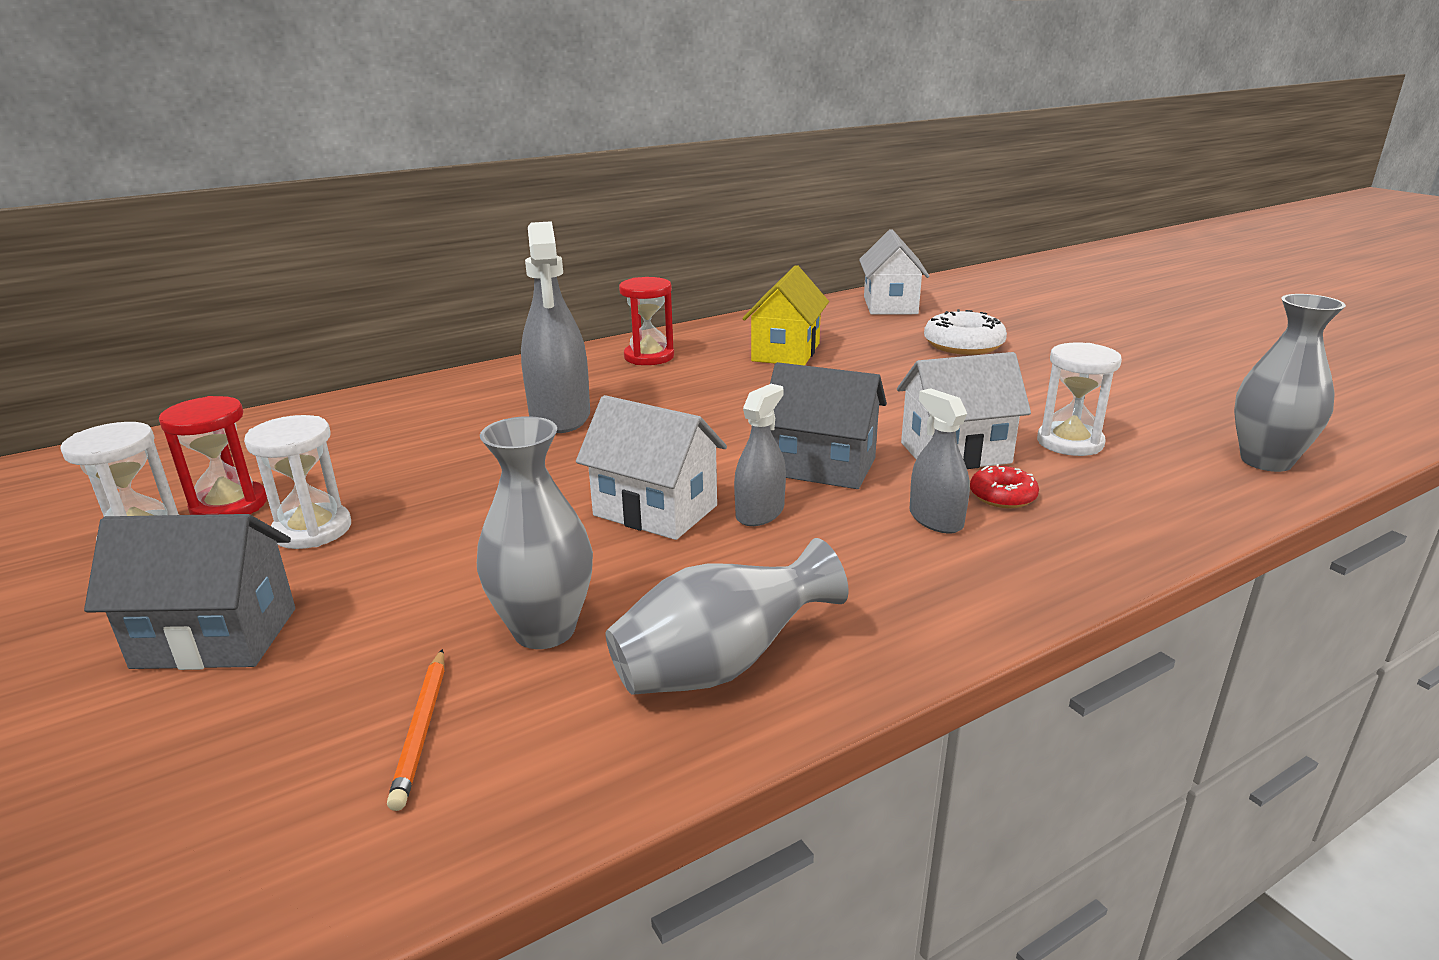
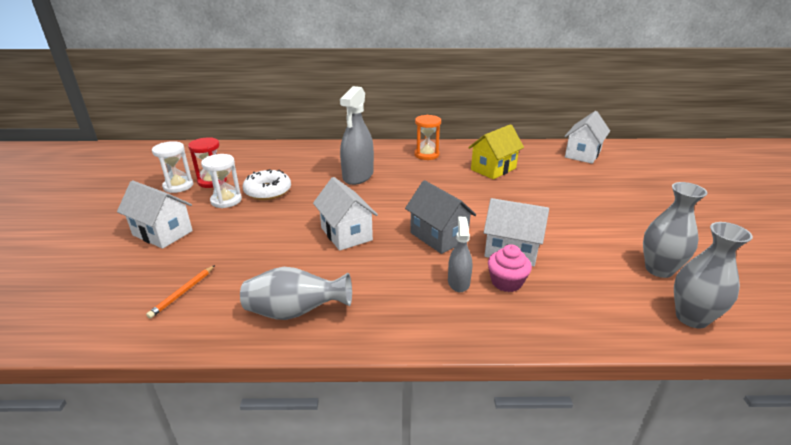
camera: 30 degrees right, 5 degrees up
grey house [84,514,295,670] -> white house [117,180,193,249]
grey vase [477,416,593,649] -> grey vase moved to [643,182,707,278]
red hourglass [619,277,674,365] -> orange hourglass [414,115,441,160]
grey spray bottle [734,384,786,526] -> none
white donut [924,309,1007,355] -> white donut moved to [243,169,291,200]
red donut [970,464,1039,508] -> pink cupcake [488,244,532,292]
white hourglass [1037,343,1122,456] -> none

